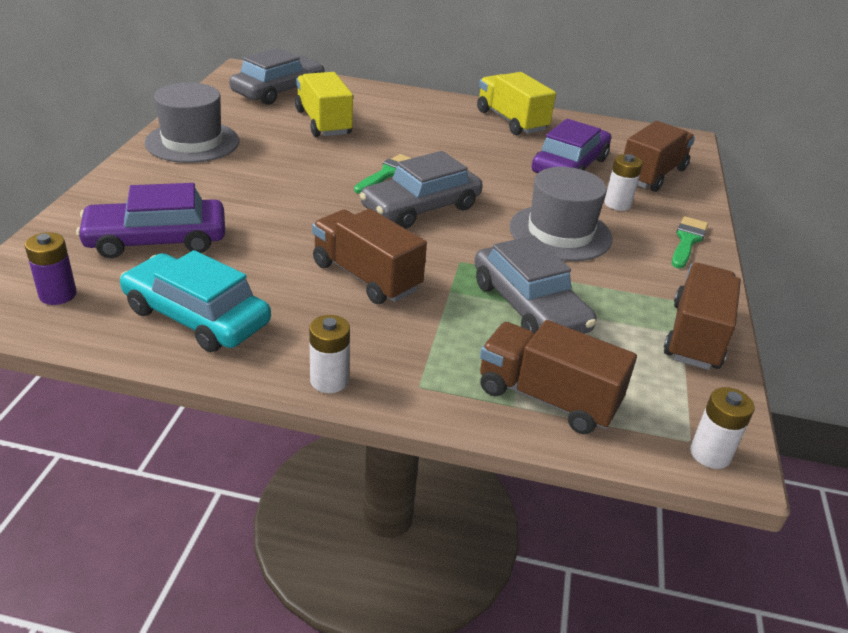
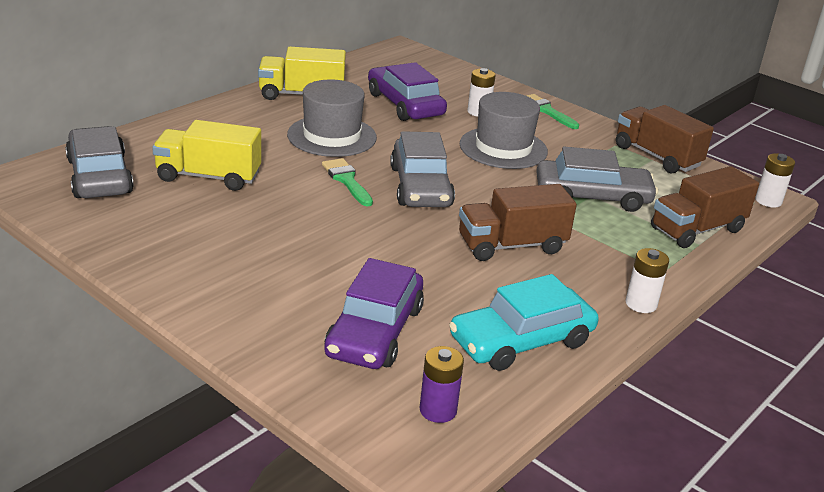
camera: 60 degrees left, 5 degrees down
grey hat [144,83,239,163] -> grey hat moved to [287,79,377,157]
brown truck [624,121,695,192] -> none

